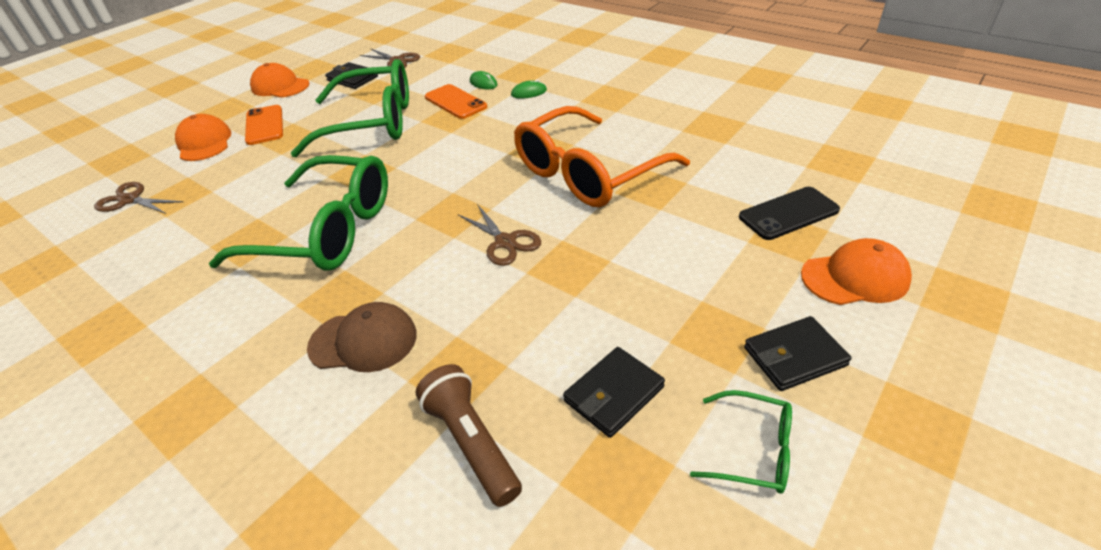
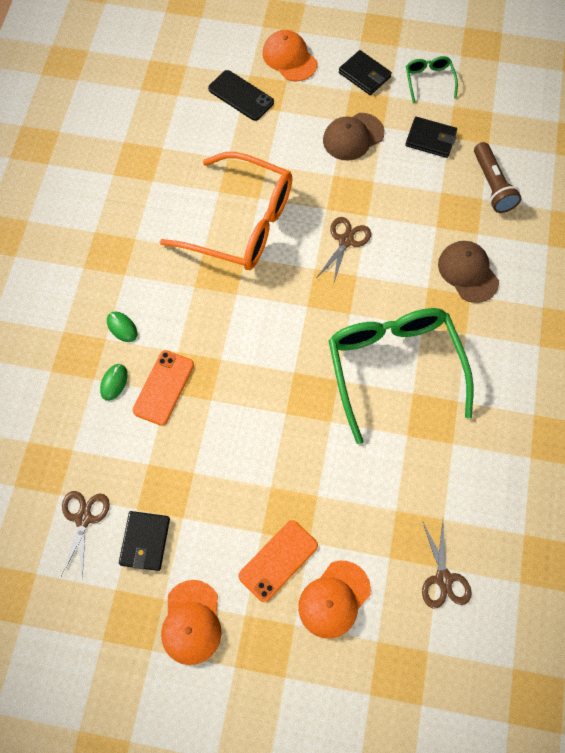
camera: 120 degrees left, 25 degrees up
green glasses [290,59,409,157] -> none
brown flashlight [415,364,522,507] -> brown flashlight turned 45 degrees counterclockwise [474,142,522,213]
none -> brown cap [323,113,384,161]

